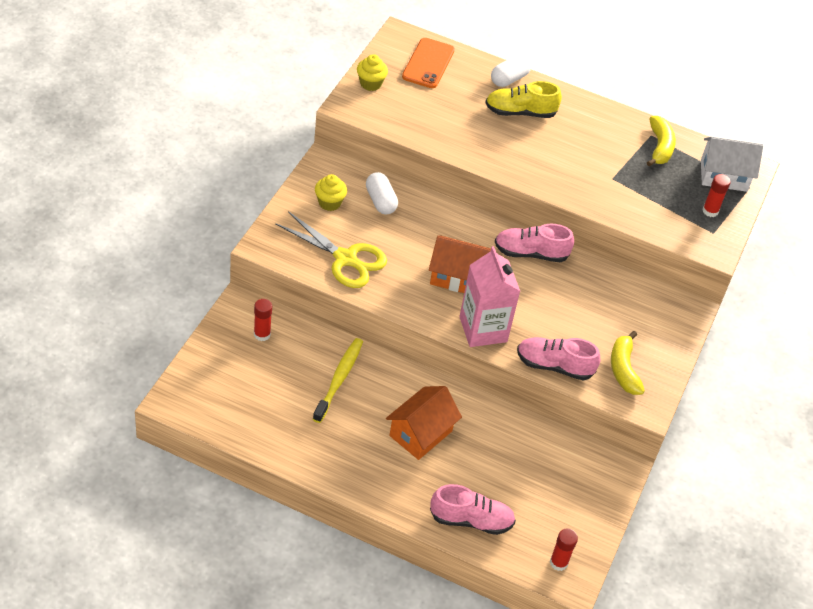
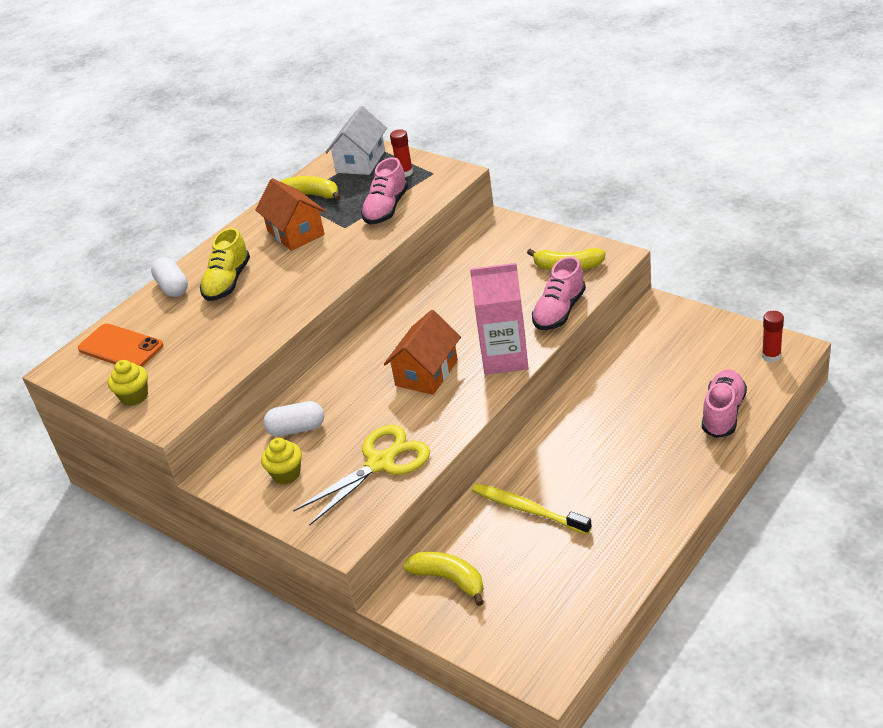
camera: 65 degrees left, 10 degrees down
red glue stick [254,299,272,341] -> yellow banana [403,551,484,606]
orange house [386,386,462,460] -> orange house moved to [255,178,326,251]
pink shoe [495,224,574,262] -> pink shoe moved to [361,157,408,225]

